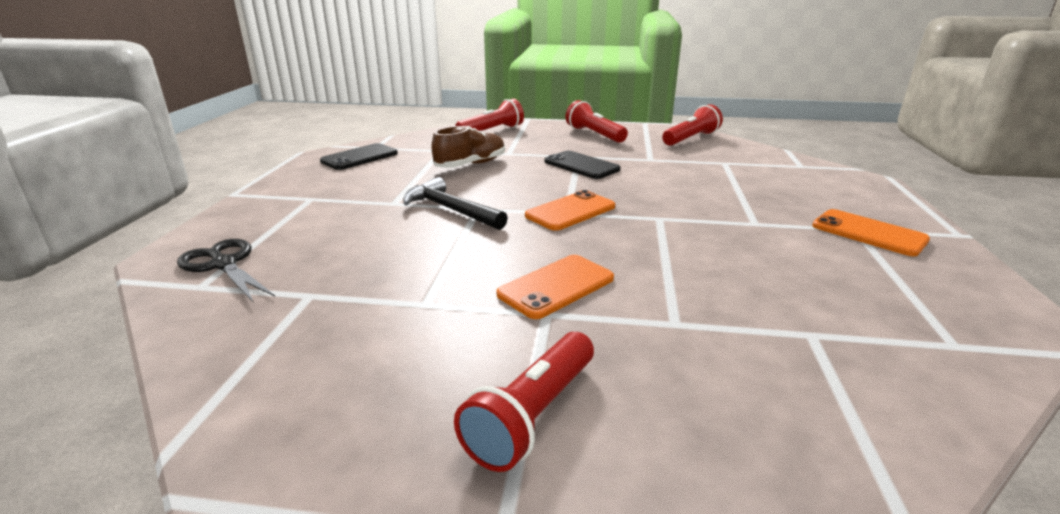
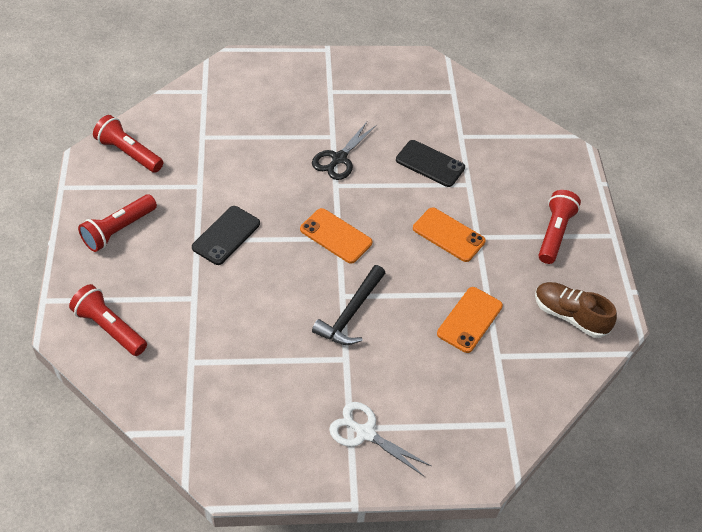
camera: 105 degrees left, 25 degrees up
black scissors [177,239,275,303] -> black scissors moved to [312,122,377,180]
black phone [320,143,398,170] -> black phone moved to [396,140,465,187]
brown shoe [431,126,505,168] -> brown shoe moved to [535,282,617,338]
red flashlight [454,332,594,472] -> red flashlight turned 90 degrees counterclockwise [539,190,581,264]
orange phone [812,209,930,256] -> orange phone moved to [437,287,503,353]
none -> white scissors [329,402,431,476]

